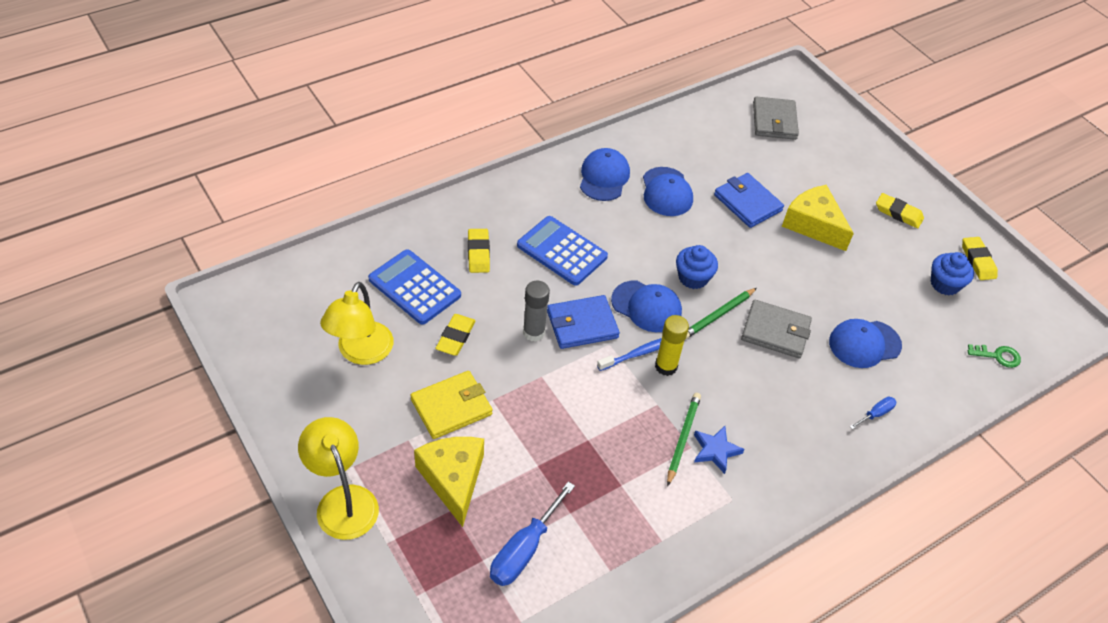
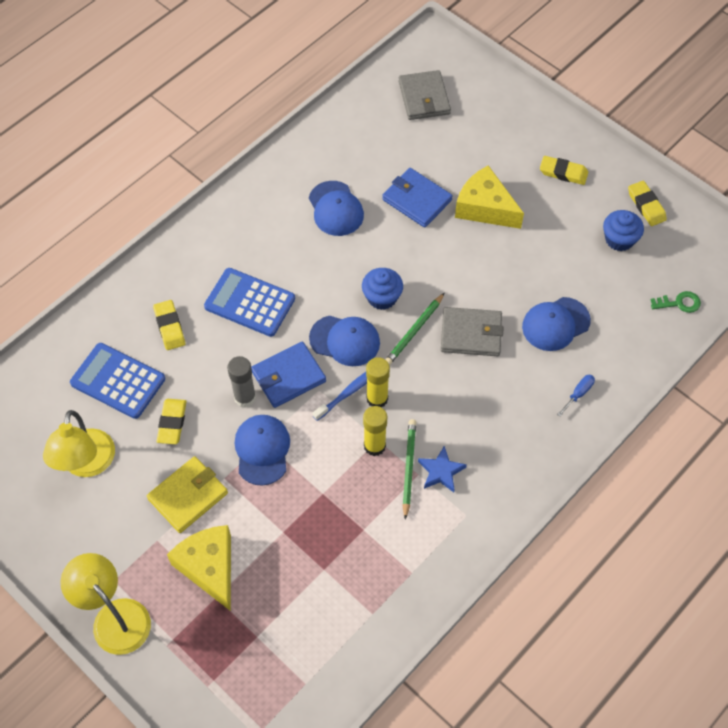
camera: 10 degrees left, 10 degrees up
blue screwdriver [490,481,575,586] -> none
blue cap [580,148,630,201] -> blue cap moved to [234,415,290,486]
none -> yellow glue stick [363,406,387,456]

